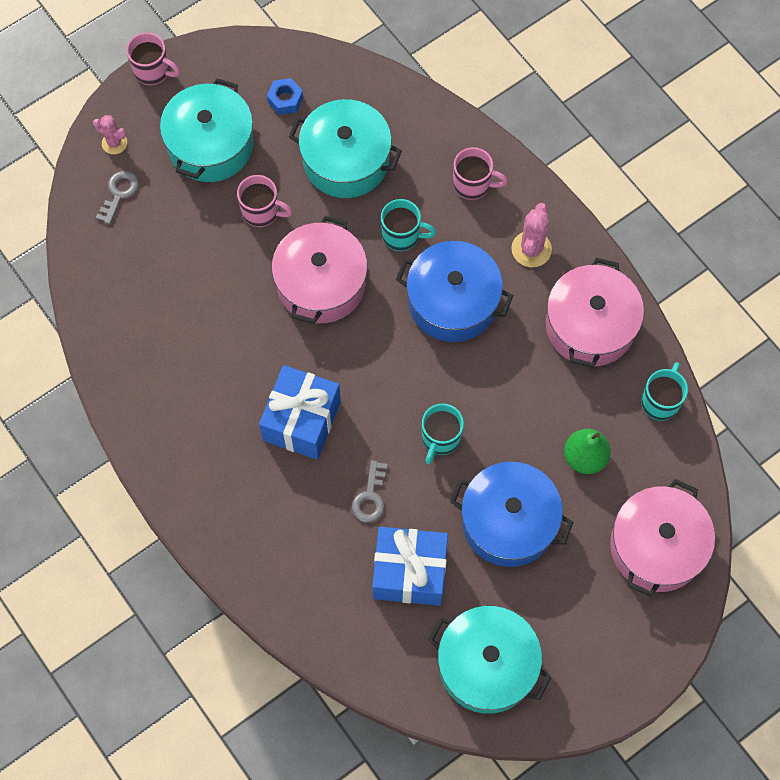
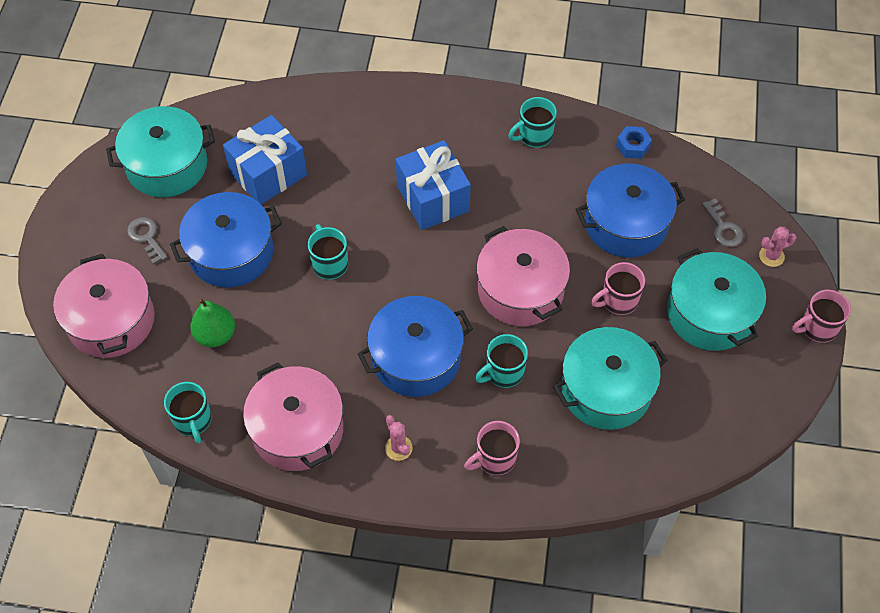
camera: 135 degrees right, 10 degrees down
blue nut [267,78,303,115] -> blue nut moved to [616,126,652,159]
grey key [352,460,387,523] -> grey key moved to [127,217,167,264]
pink cactus [511,203,552,267] -> pink cactus [385,415,413,461], size x0.65
none -> turquoise mug [508,97,557,148]
none -> blue pot [576,164,685,257]

